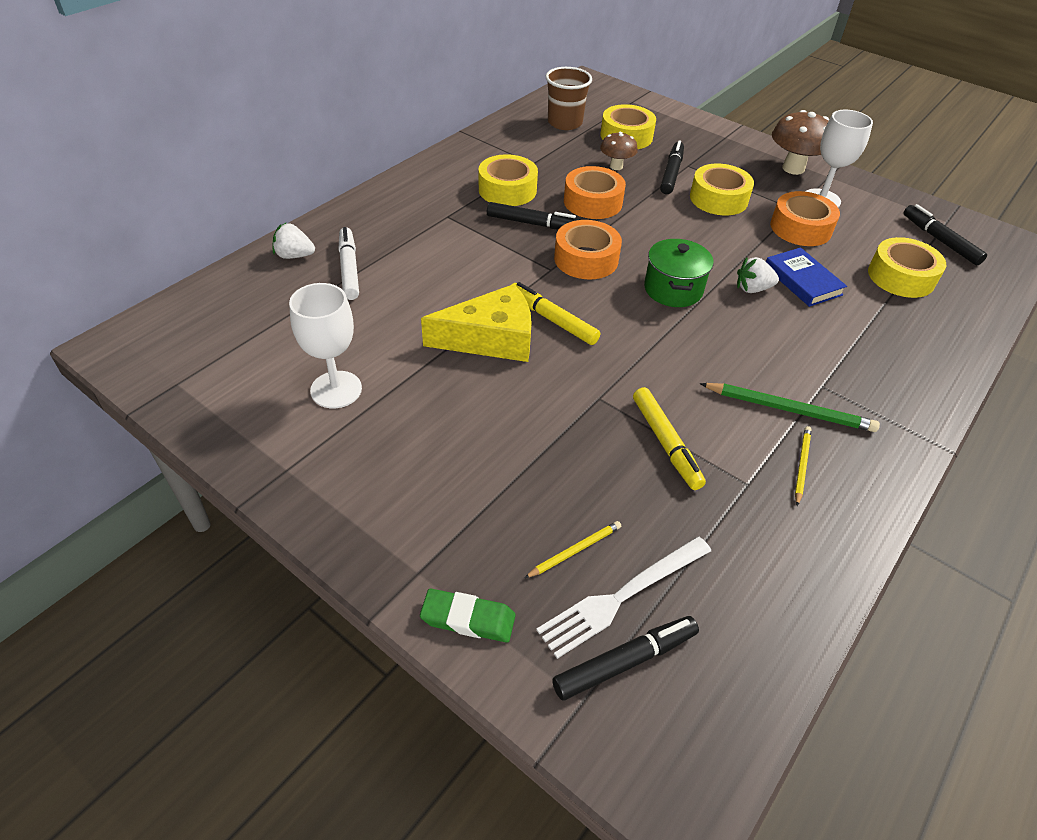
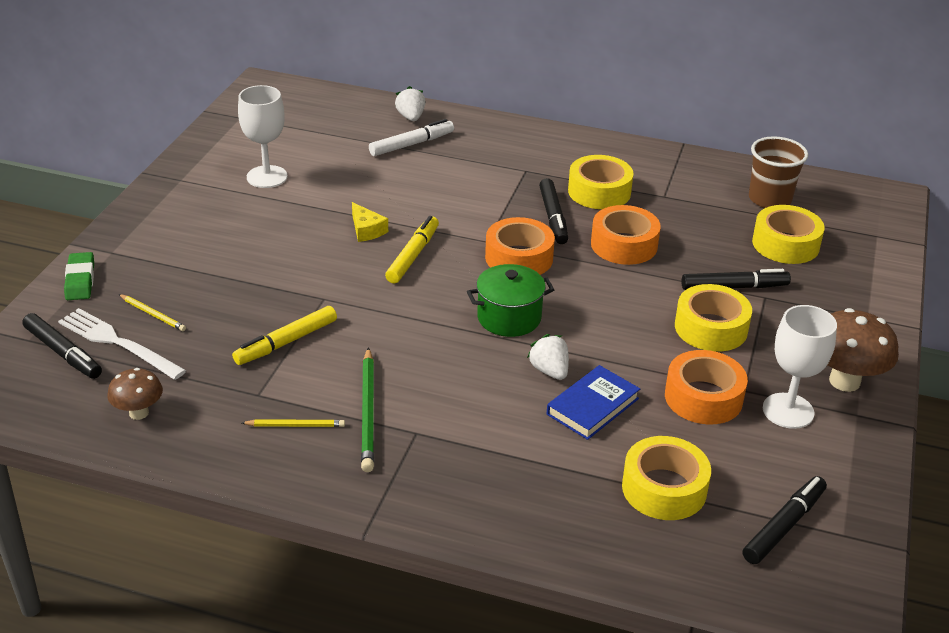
camera: 70 degrees right, 10 degrees down
yellow cheese [421,284,532,362] -> yellow cheese [352,202,388,242], size x0.49
brown mushroom [600,132,638,170] -> brown mushroom moved to [108,368,163,420]

